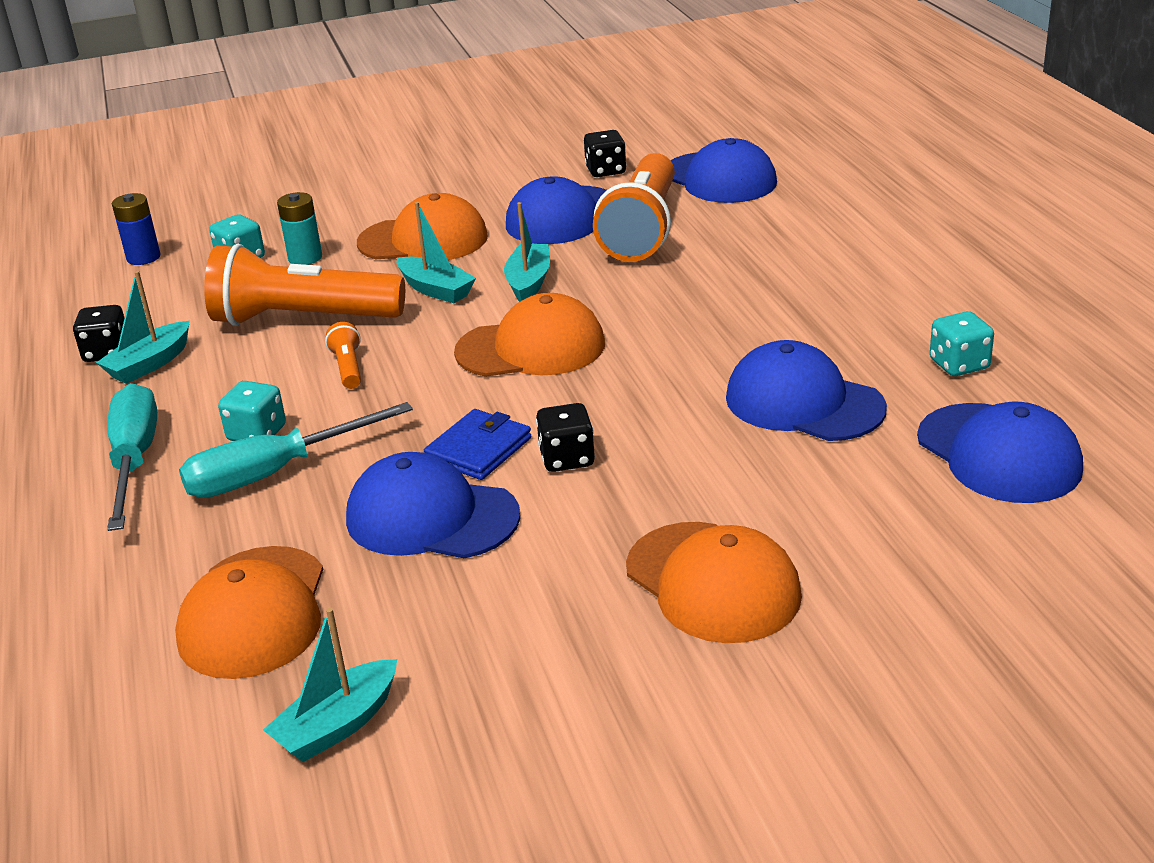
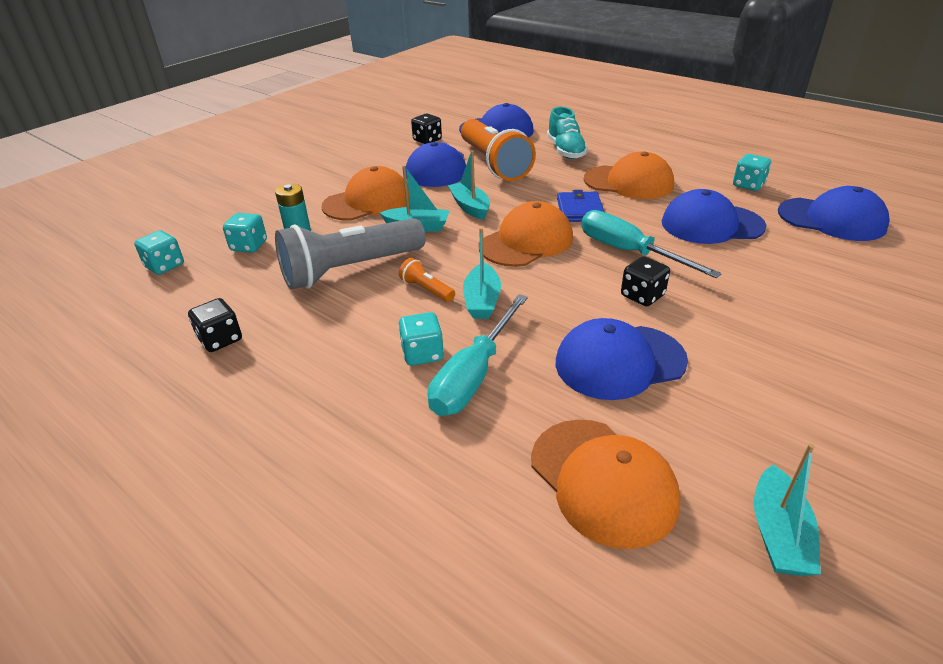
camera: 35 degrees left, 5 degrees up
turquoise boat [96,271,190,384] -> turquoise boat moved to [463,228,501,319]
turquoise screwdriver [107,383,157,531] -> turquoise screwdriver moved to [581,210,722,278]
blue battery [112,193,160,265] -> turquoise dice [134,230,184,275]
orange flashlight [204,244,405,326] -> grey flashlight [275,218,426,289]
blue wallet [424,409,531,480] -> blue wallet moved to [557,190,604,222]
orange cap [626,522,802,643] -> orange cap moved to [584,152,674,199]
none -> turquoise shoe [547,107,588,159]

